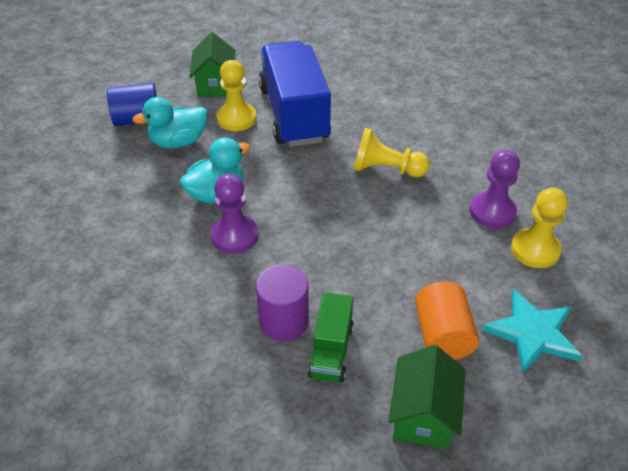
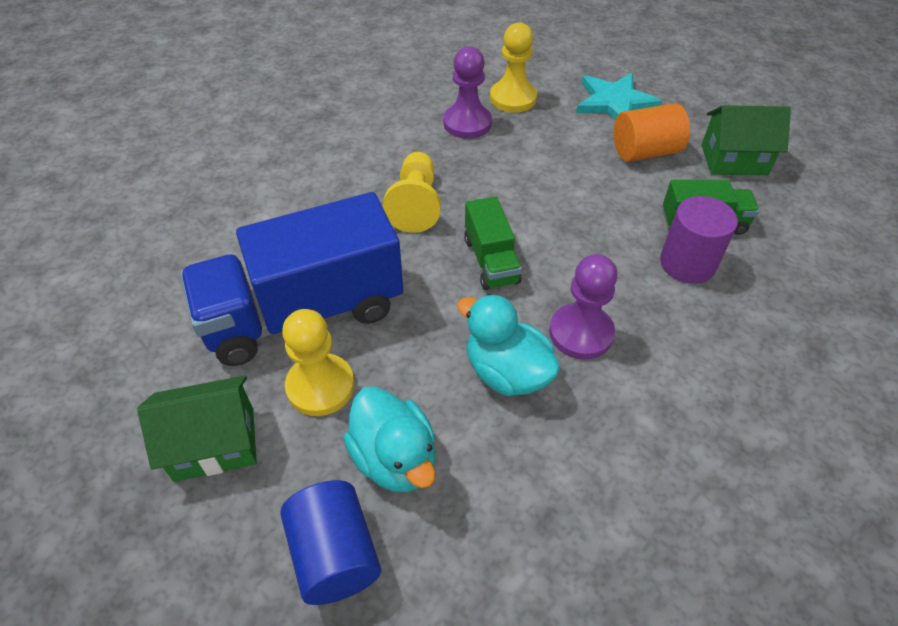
camera: 100 degrees left, 5 degrees up
none -> green truck [464,197,522,290]

